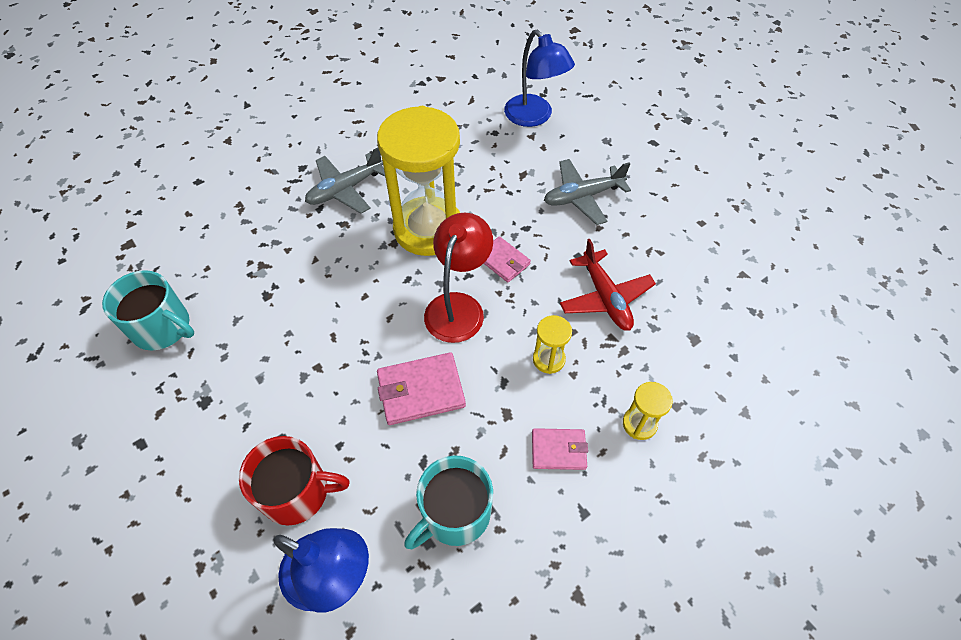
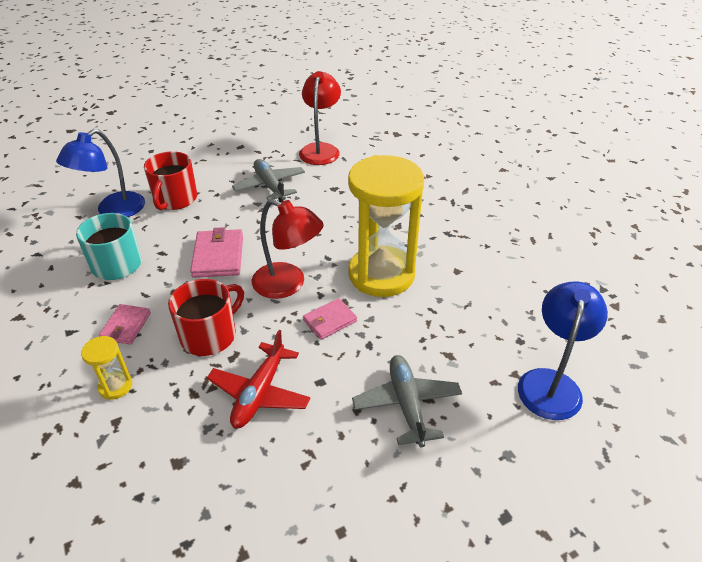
camera: 100 degrees right, 15 degrees down
turquoise mug [102,270,194,350] -> red lamp [299,71,341,165]
grey plane [305,148,385,214] -> grey plane moved to [232,159,305,202]
blue lamp [504,30,575,127] -> blue lamp turned 135 degrees clockwise [518,281,608,420]
yellow hourglass [533,315,572,374] -> red mug [168,279,244,356]
red plane [560,239,656,331] -> red plane turned 60 degrees counterclockwise [207,330,311,428]

